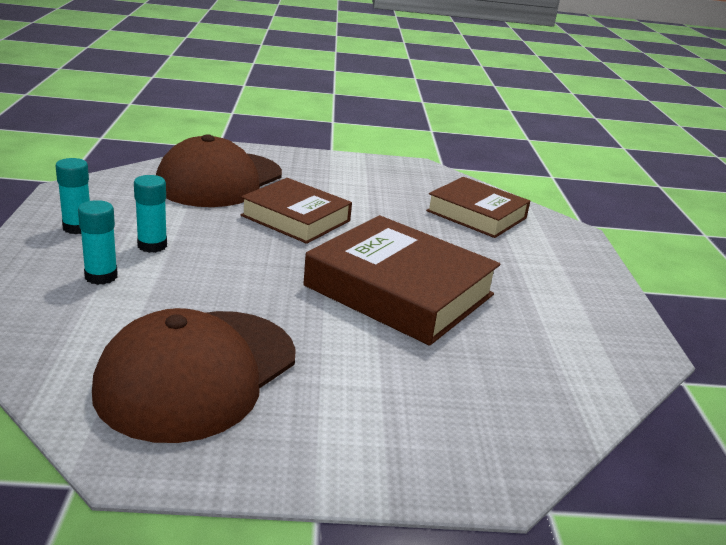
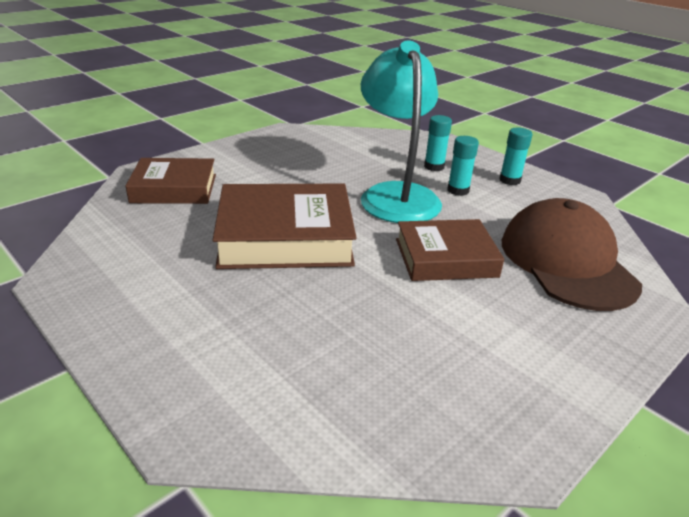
camera: 140 degrees right, 5 degrees up
brown cap [92,308,296,443] -> none
brown book [426,177,530,238] -> brown book moved to [125,158,216,204]
none -> turquoise lamp [361,40,442,223]

